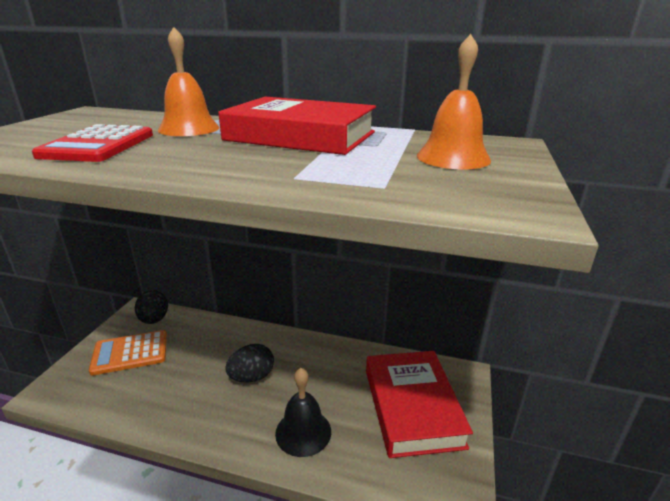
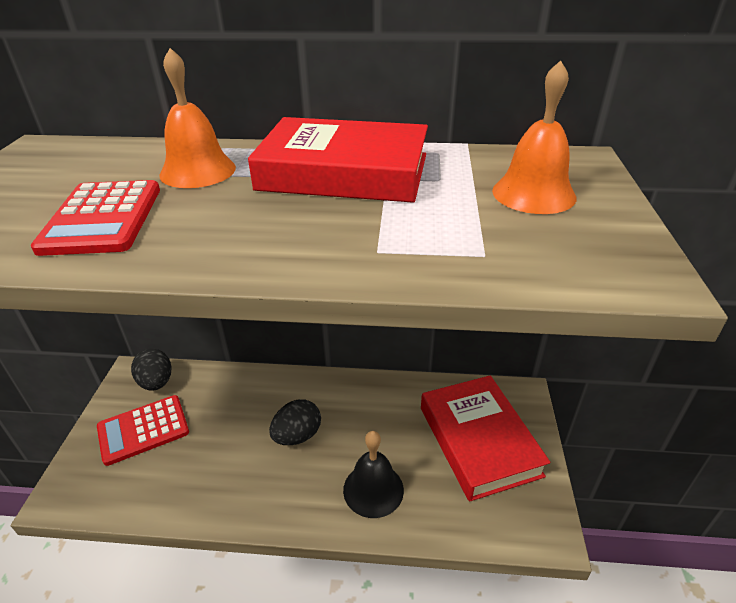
camera: 10 degrees left, 10 degrees up
orange calculator [89,330,167,376] -> red calculator [97,395,189,466]

